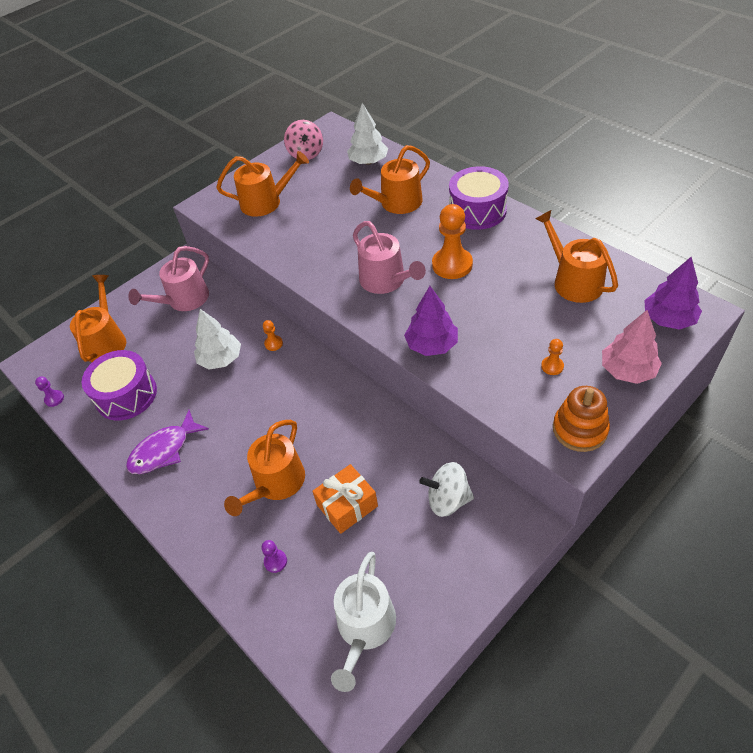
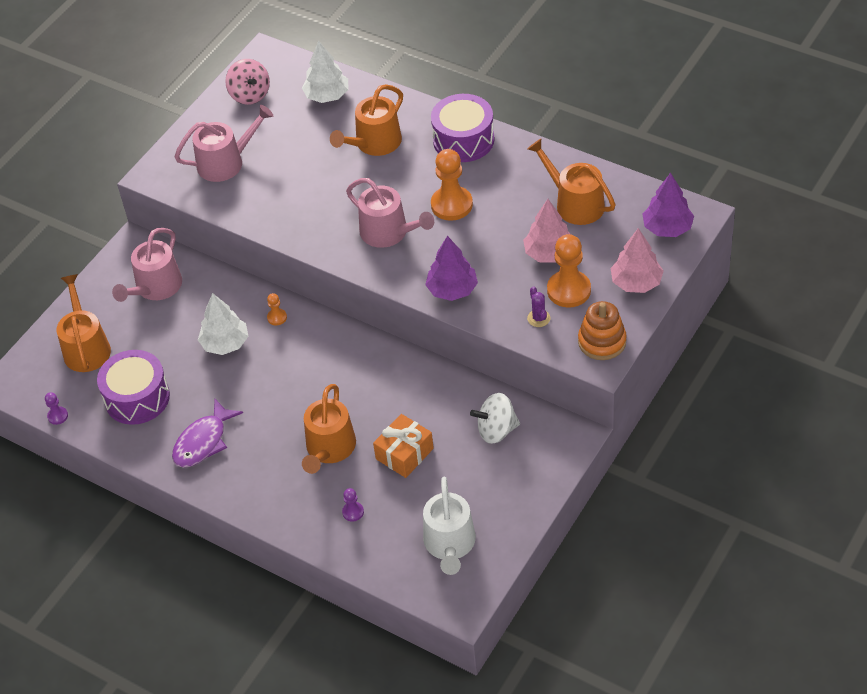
camera: 15 degrees left, 0 degrees up
orange watering can [216,151,309,217] -> pink watering can [174,105,273,182]
orange pawn [541,339,564,375] -> orange pawn [547,234,591,308], size x2.13
none -> pink tree [523,199,570,263]
none -> purple cactus [527,286,550,327]

